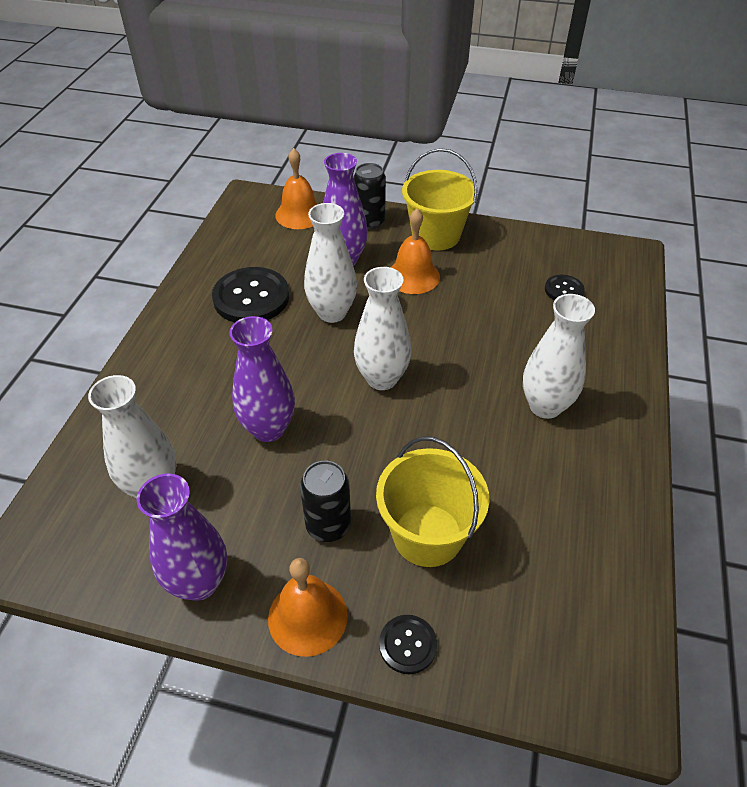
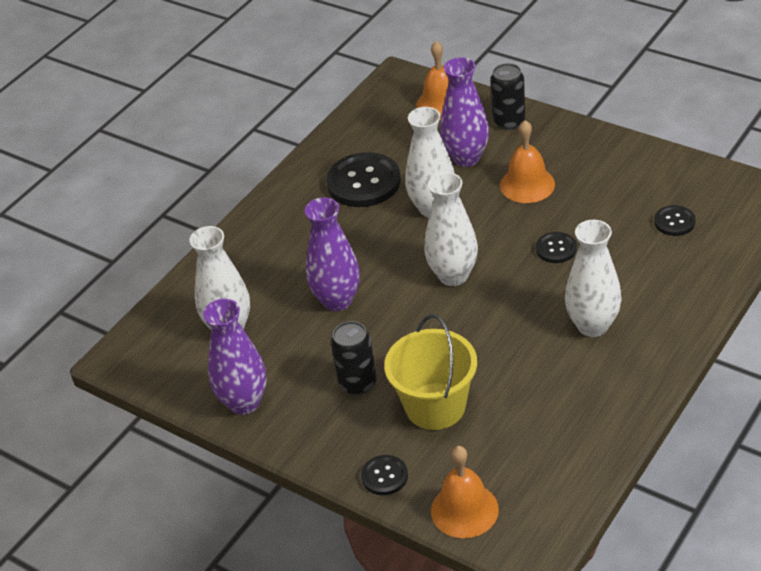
camera: 25 degrees right, 5 degrees down
orange bell [268,558,348,657] -> orange bell moved to [431,446,499,538]
yellow bucket [402,148,478,250] -> none
none -> black button [536,232,577,263]

